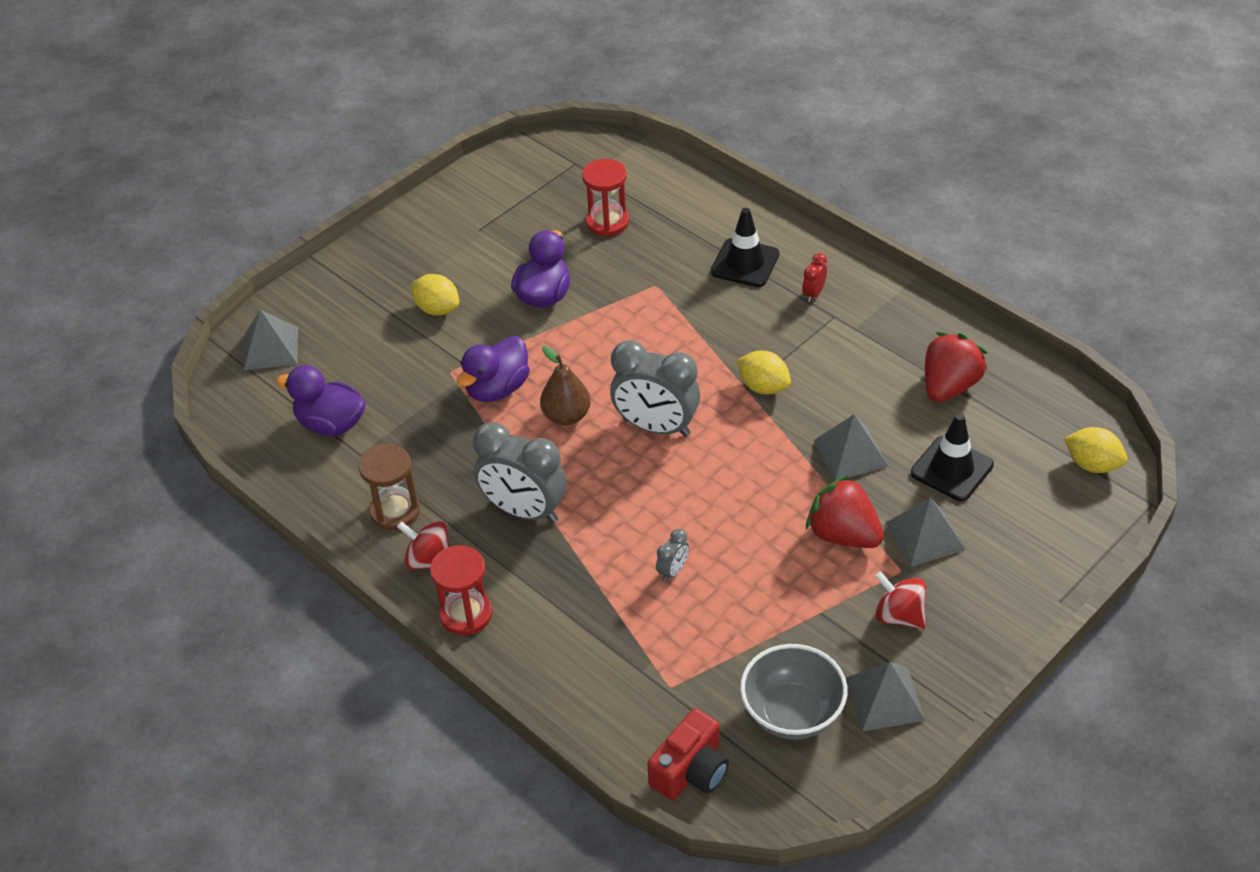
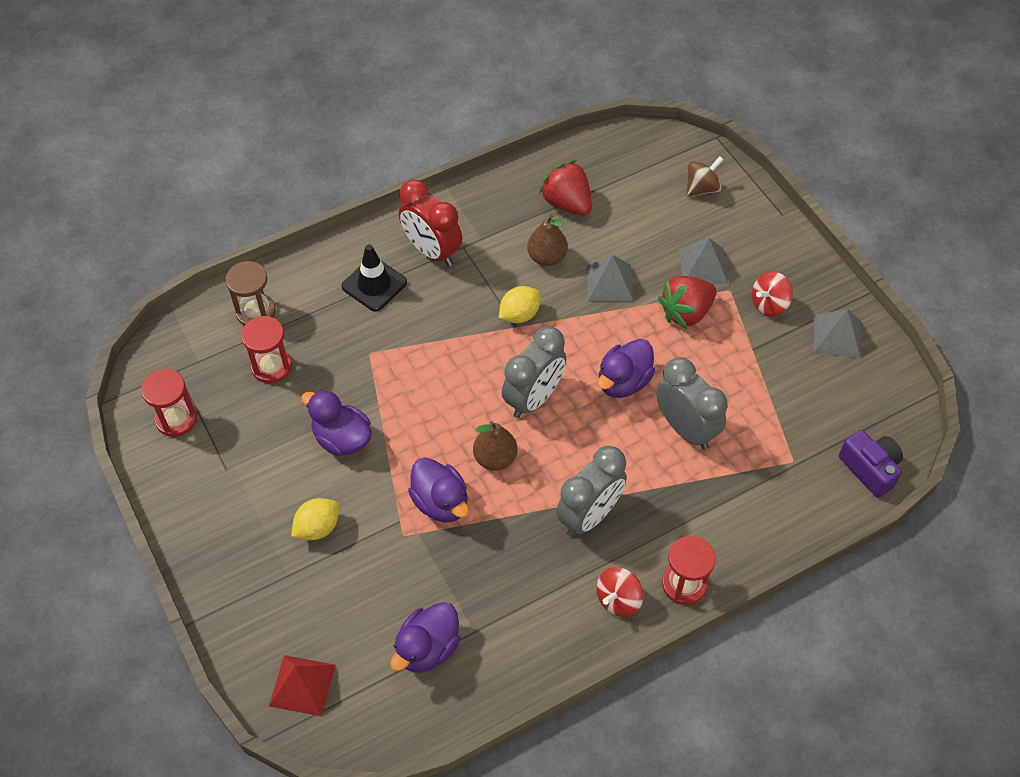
camera: 75 degrees left, 10 degrees up
grey pyramid [244,310,298,370] -> red pyramid [269,655,336,716]
brown hourglass [359,444,420,530] -> brown hourglass moved to [226,261,276,326]
red camera [647,709,729,800] -> purple camera [839,430,903,498]
grey clock [656,529,689,582] -> grey clock [656,357,728,450], size x2.29
grey bowl [740,644,847,740] -> none
red clock [802,253,827,302] -> red clock [399,180,462,267], size x2.29
black traffic cone [911,413,994,501] -> none
yellow lemon [1064,427,1127,473] -> none
none -> red hourglass [141,369,197,437]
none -> brown pear [527,215,568,266]
none -> purple duck [597,339,655,398]
none -> brown spinning top [686,156,724,197]

